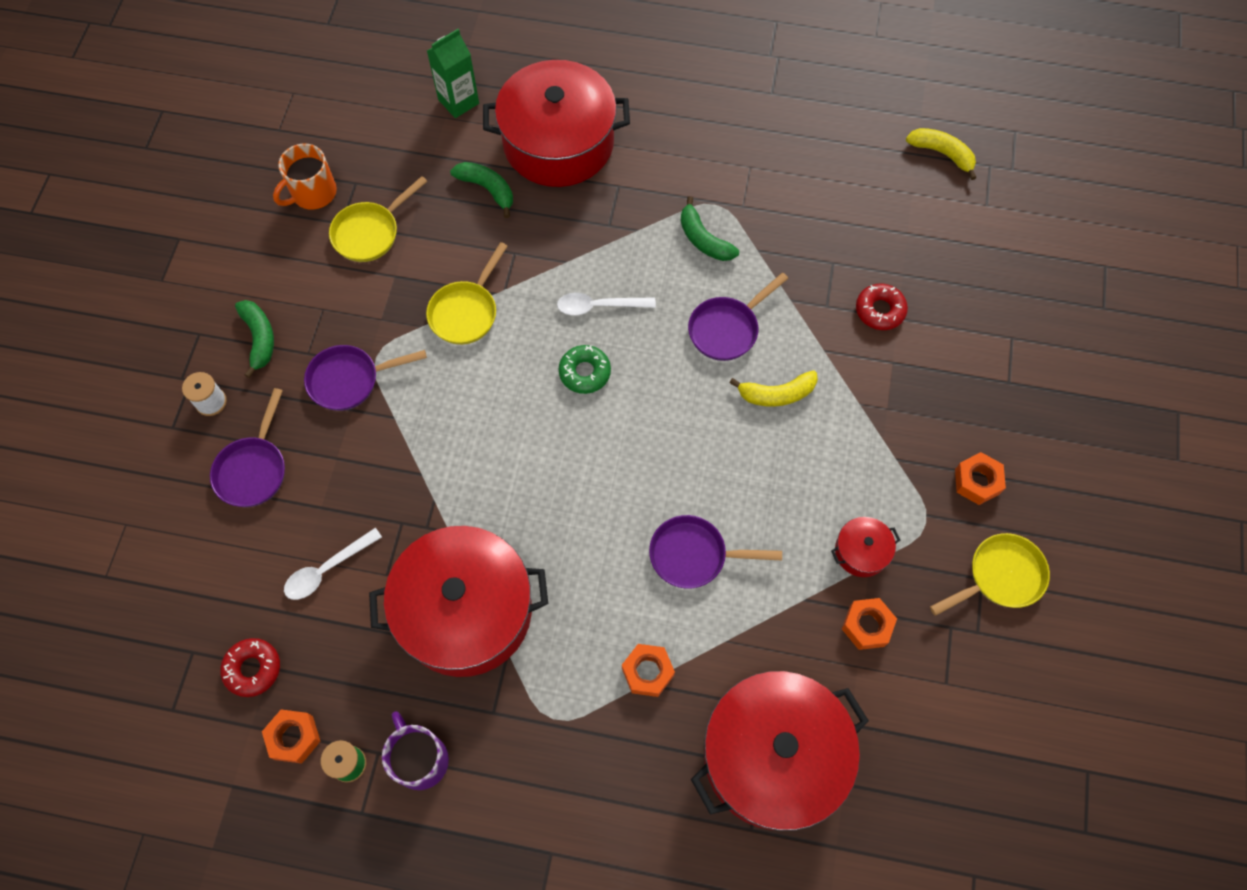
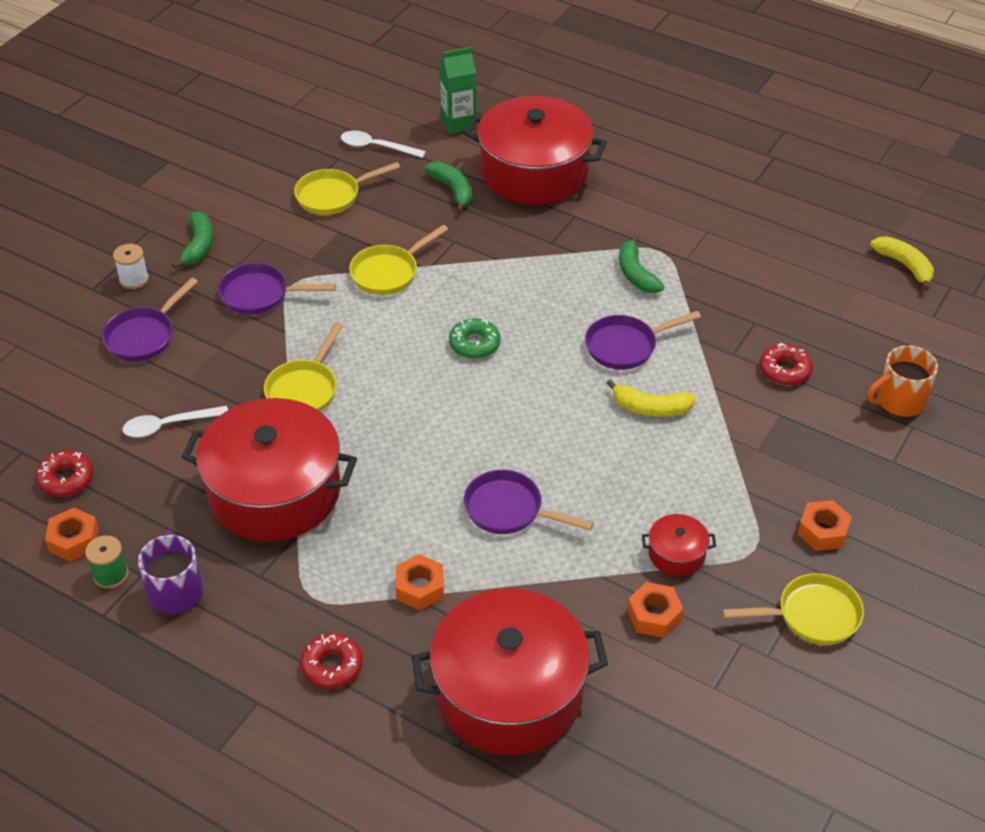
camera: 20 degrees right, 20 degrees down
orange mug [273,144,337,210] -> orange mug moved to [867,345,938,417]
white spoon [557,292,656,316] -> white spoon moved to [341,130,426,158]
none -> yellow pan [264,323,343,411]
none -> red donut [300,633,363,689]

